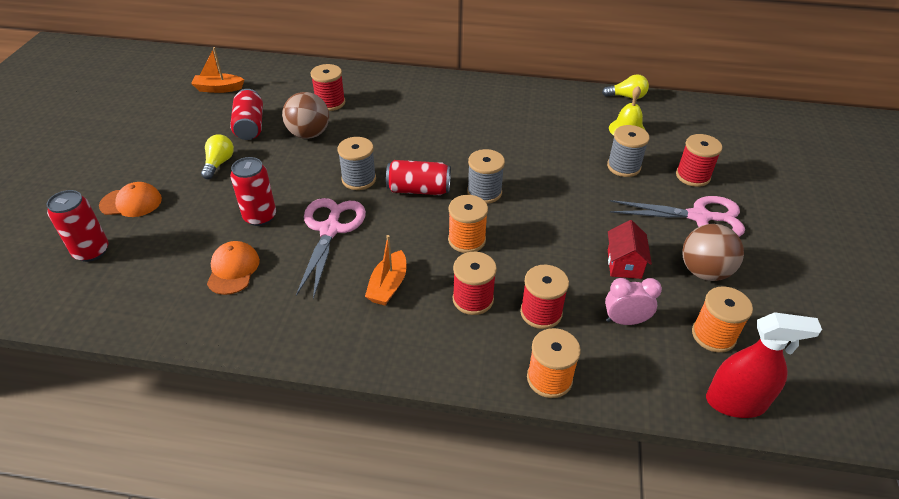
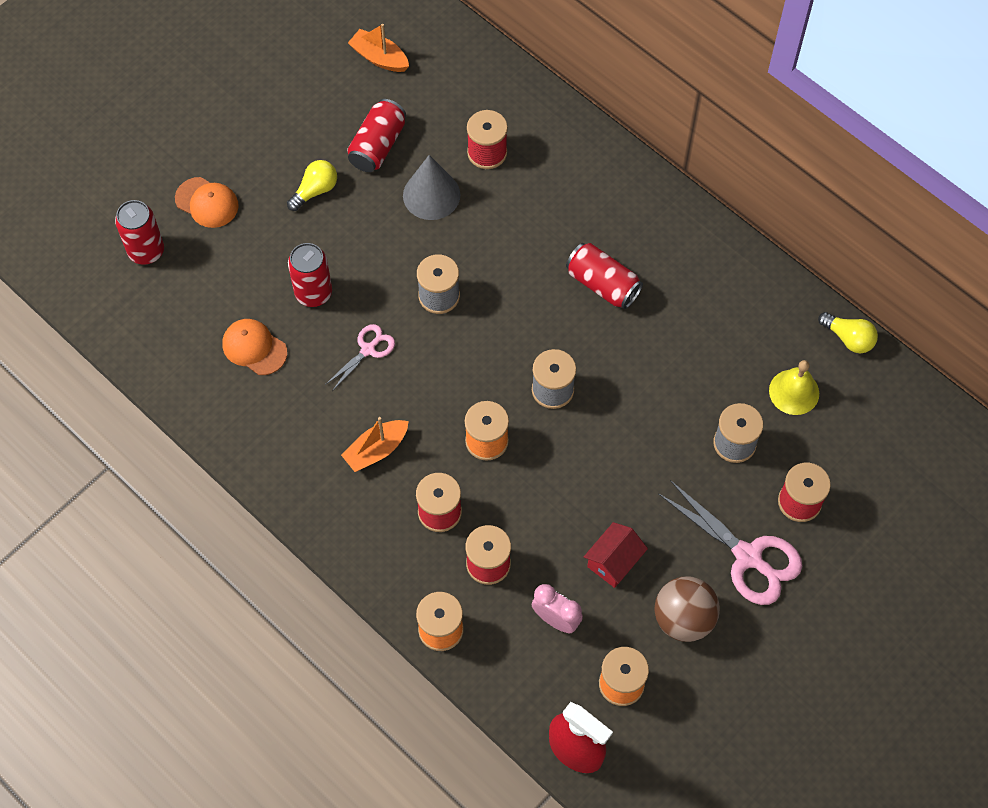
camera: 35 degrees right, 20 degrees up
orange cap [207,241,260,295] -> orange cap turned 90 degrees counterclockwise [222,319,287,375]
brown ball [282,92,329,139] -> grey cone [403,155,460,220]
pink scissors [296,198,366,299] -> pink scissors [325,324,395,391], size x0.55
red can [386,160,451,195] -> red can moved to [566,243,643,309]

